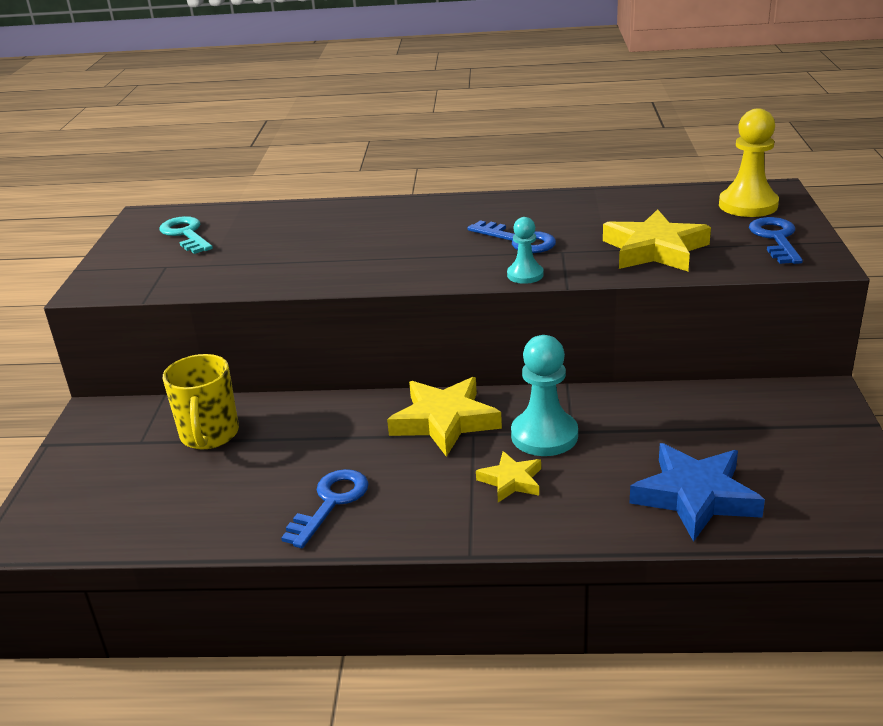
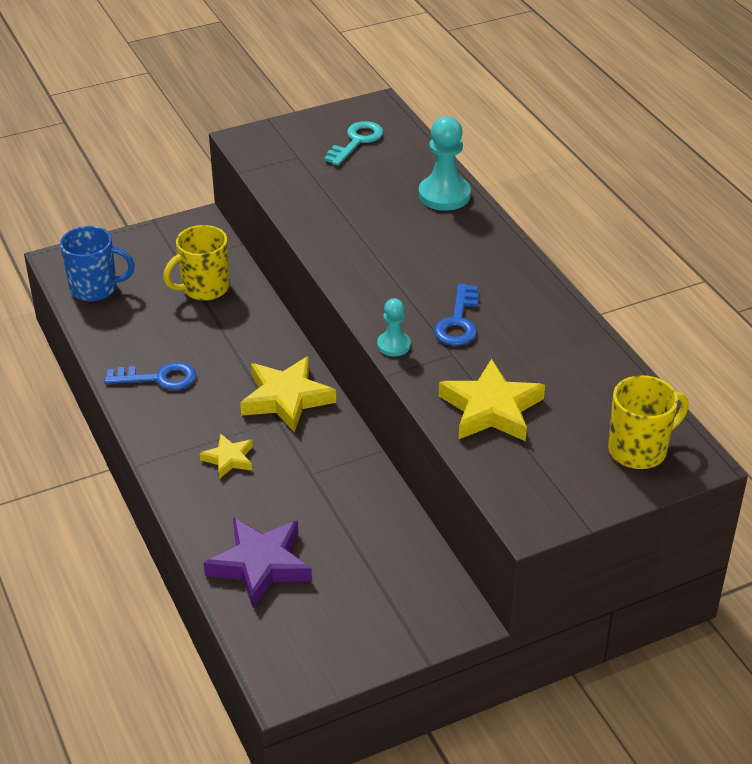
camera: 60 degrees right, 10 degrees up
turquoise pawn [511,335,578,456] -> turquoise pawn moved to [419,116,471,211]
blue star [630,443,765,542] -> purple star [203,518,312,609]
yellow pawn [719,109,779,217] -> yellow mug [608,375,689,469]
blue key [749,217,803,264] -> none
none -> blue mug [60,226,135,302]

